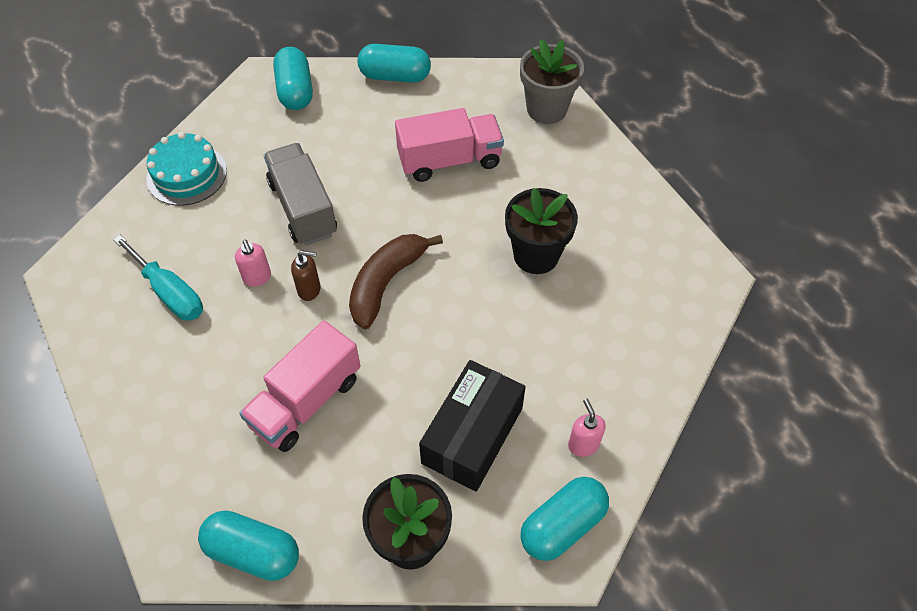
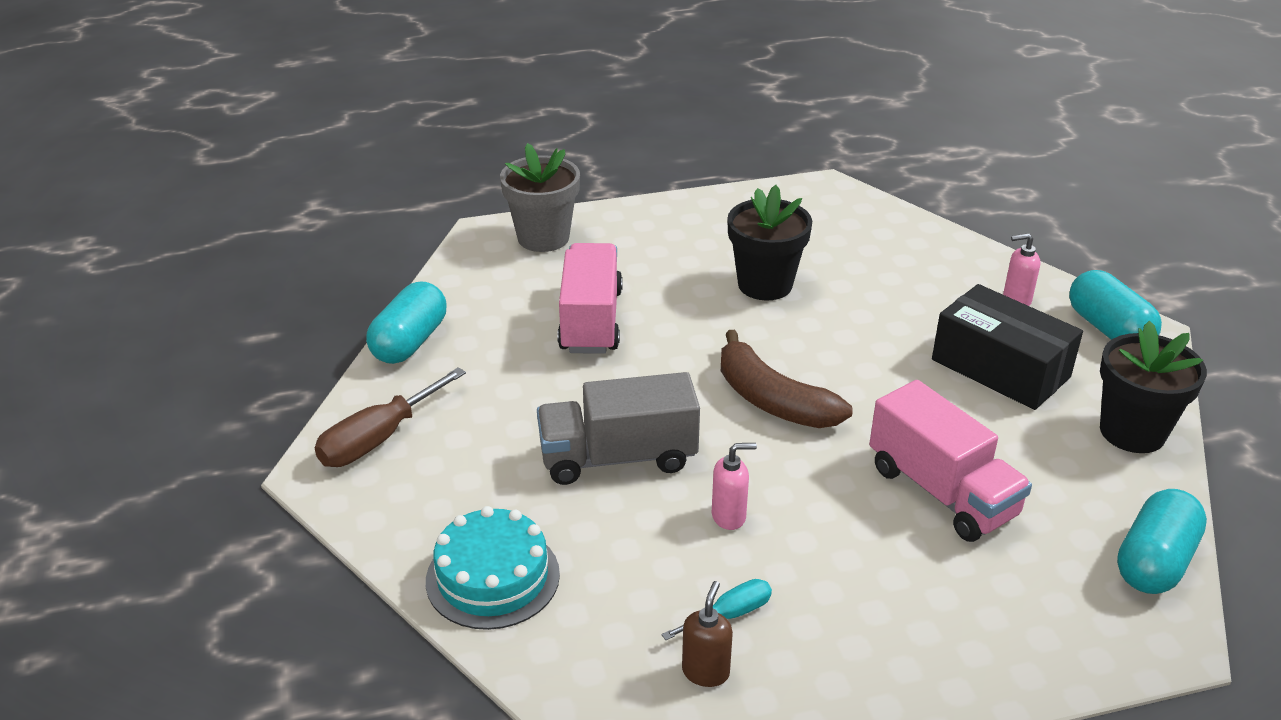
camera: 75 degrees left, 20 degrees down
turquoise screwdriver [113,235,203,320] -> turquoise screwdriver [661,579,772,640], size x0.59
turquoise capsule [273,47,313,110] -> brown screwdriver [315,367,466,467]
brown soap dispenser [291,251,321,301] -> brown soap dispenser moved to [682,581,733,687]

